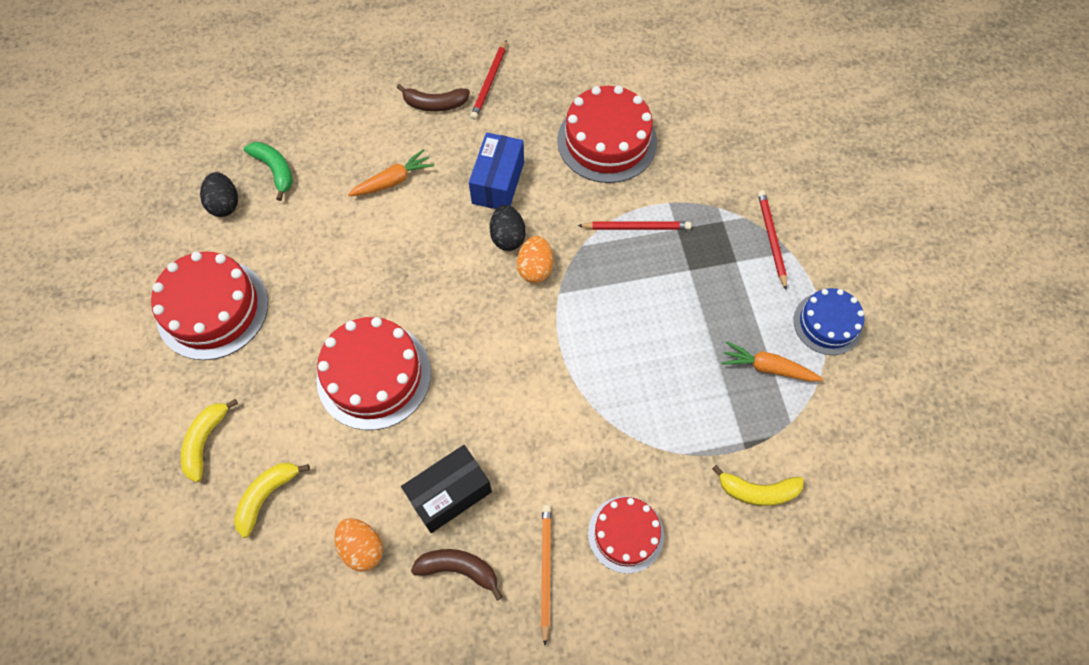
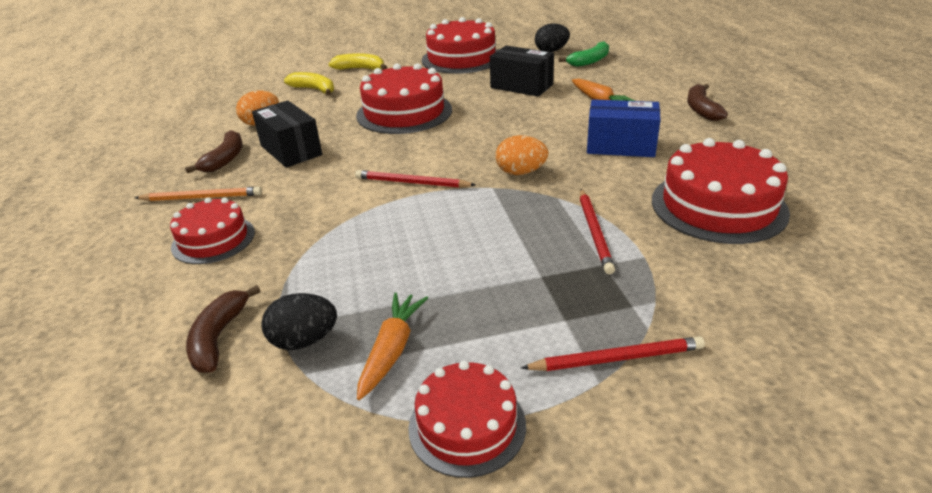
camera: 90 degrees right, 30 degrees down
red pencil [470,40,507,120] -> red pencil moved to [355,170,476,188]
black egg [490,205,526,251] -> black egg moved to [261,293,337,350]
yellow banana [712,465,804,506] -> brown banana [186,285,260,373]
blue cake [794,288,864,355] -> red cake [408,361,526,478]
none -> black box [490,46,554,97]

